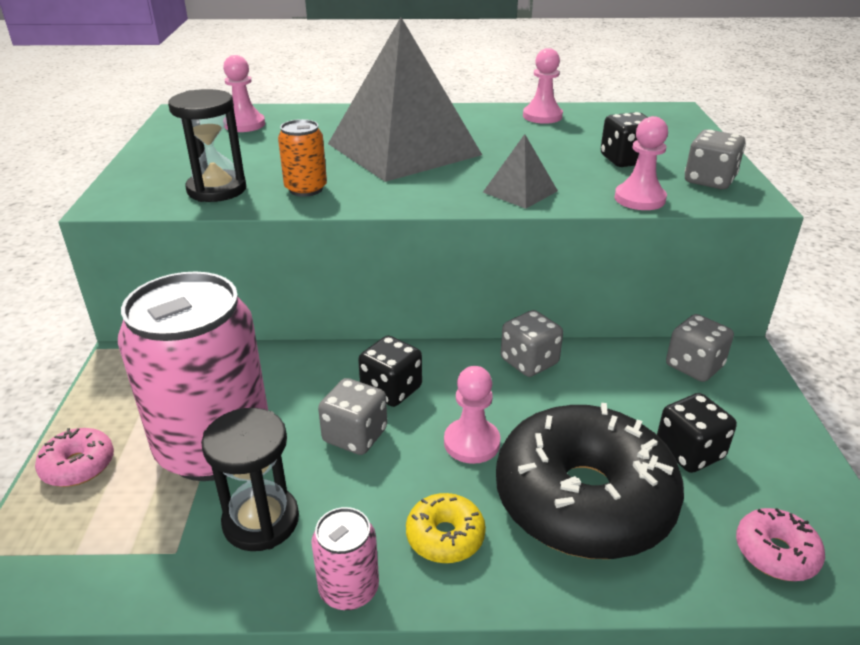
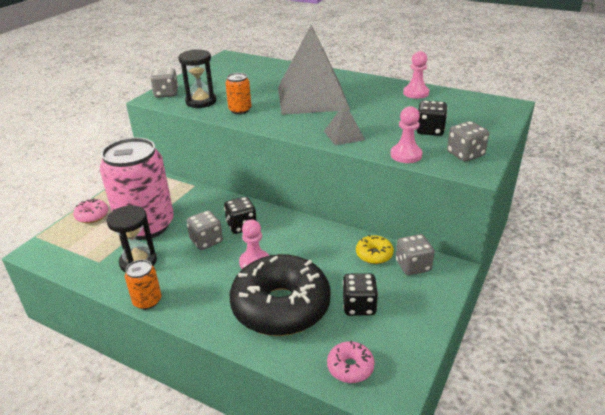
camera: 30 degrees right, 0 degrees up
pink pawn [223,55,265,132] -> none
pink can [311,507,379,610] -> orange can [125,260,161,310]
yellow donut [406,493,486,563] -> yellow donut moved to [356,235,394,264]
grey dice [501,310,563,377] -> grey dice moved to [150,68,178,98]

